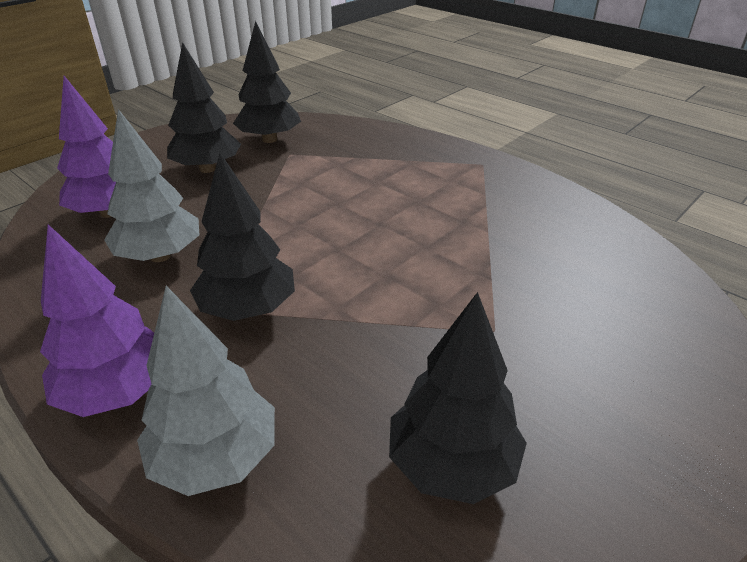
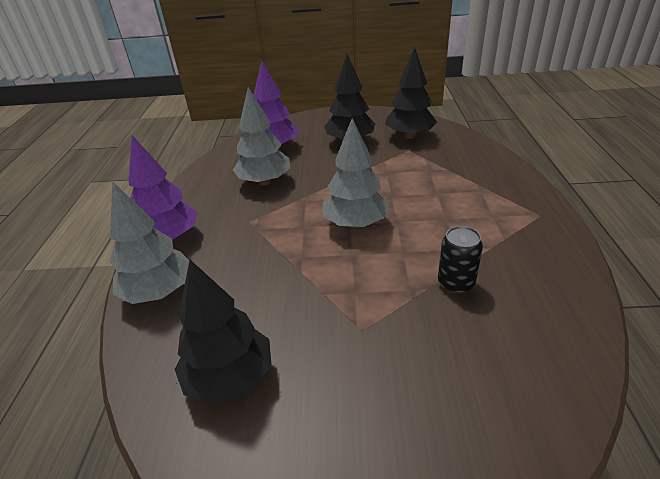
camera: 50 degrees right, 0 degrees up
black tree [190,153,295,321] -> none
none -> grey tree [323,118,390,228]
none -> black can [438,226,483,294]

